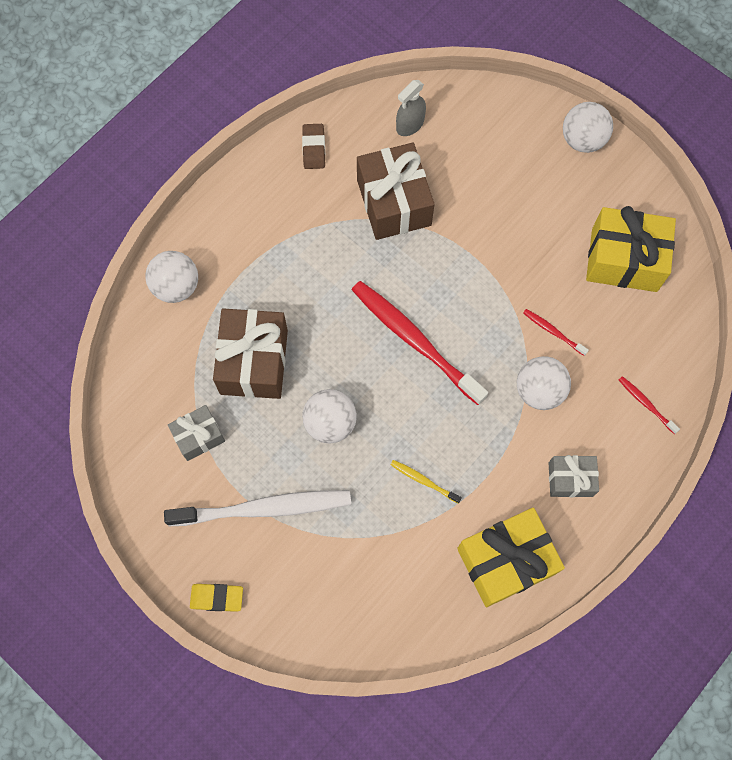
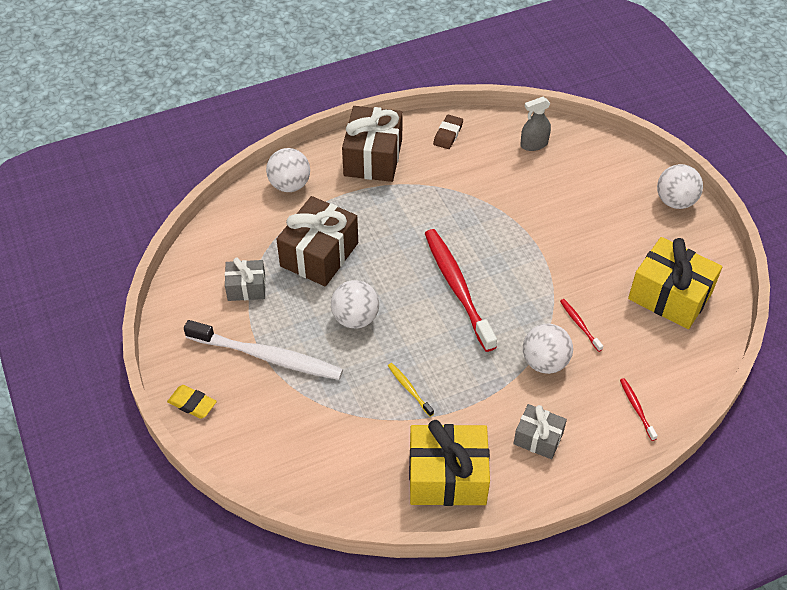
camera: 25 degrees right, 20 degrees down
brown gift [357,143,435,240] -> brown gift moved to [342,106,403,182]

